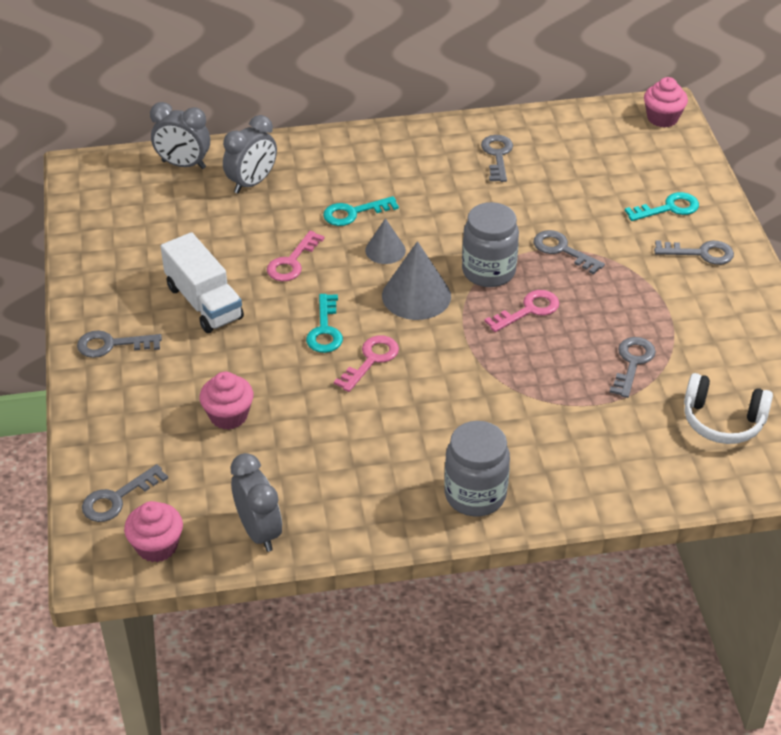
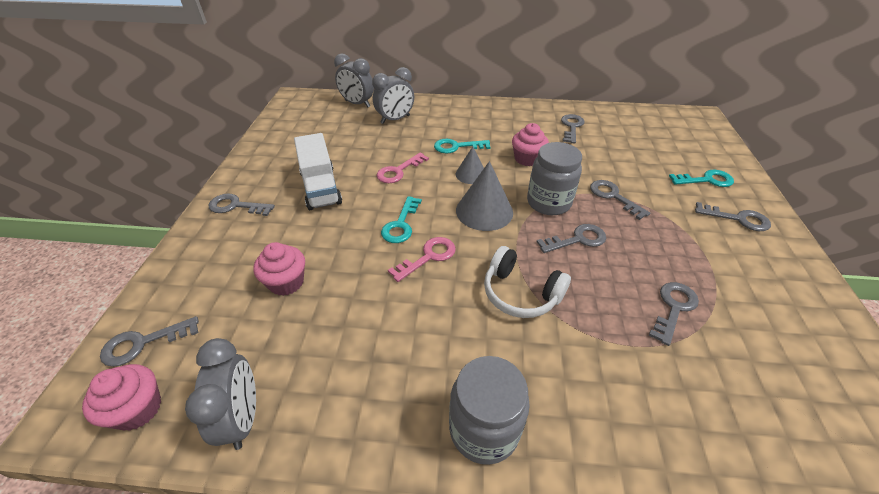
camera: 15 degrees right, 0 degrees up
pink key [484,290,559,332] -> grey key [537,224,606,253]
pink cupcake [644,77,688,128] -> pink cupcake moved to [512,123,549,166]
white headphones [684,373,773,444] -> white headphones moved to [484,246,571,318]

